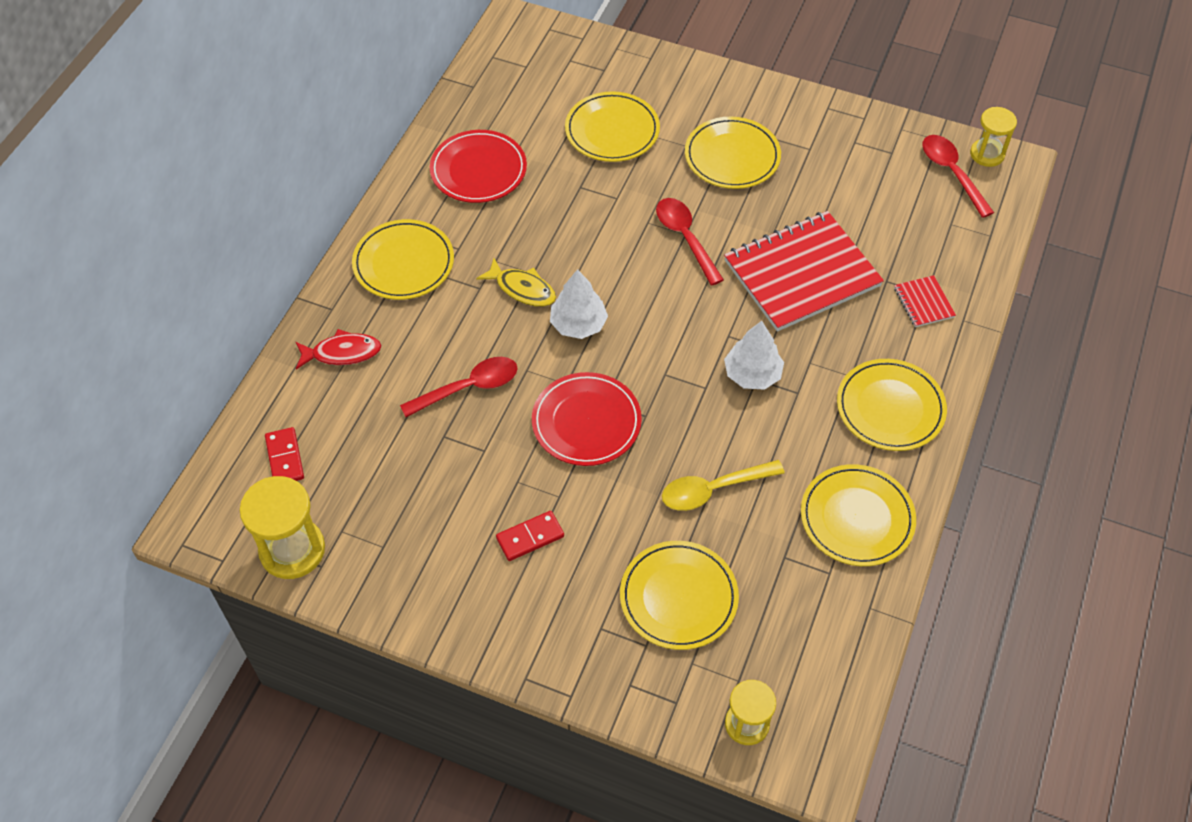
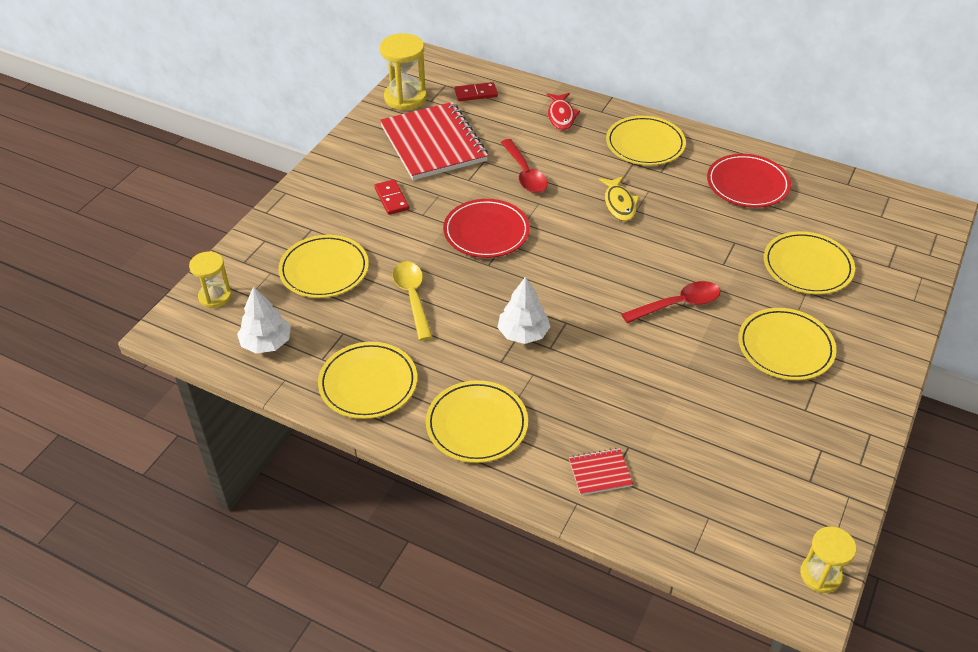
camera: 95 degrees right, 10 degrees down
yellow fish [476,258,556,307] -> yellow fish turned 45 degrees counterclockwise [599,176,639,221]
white tree [550,269,608,339] -> white tree moved to [237,286,291,354]
red notebook [724,211,884,332] -> red notebook moved to [380,102,488,180]
red spoon [922,135,994,218] -> none

